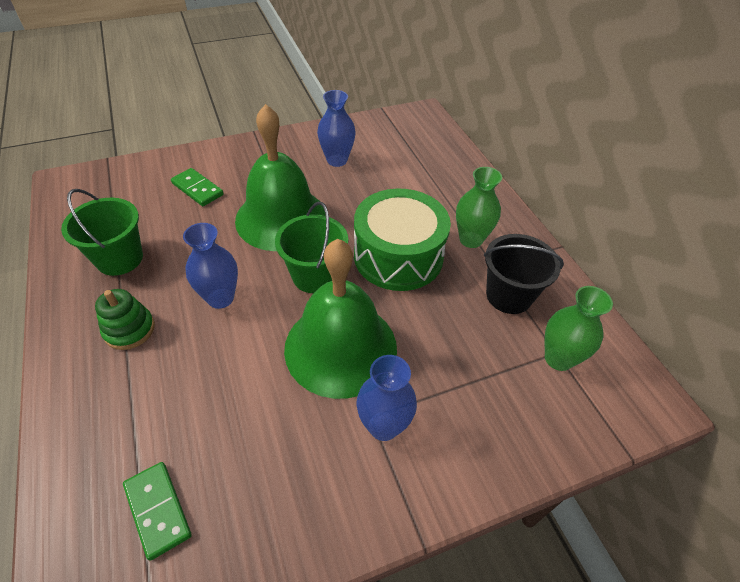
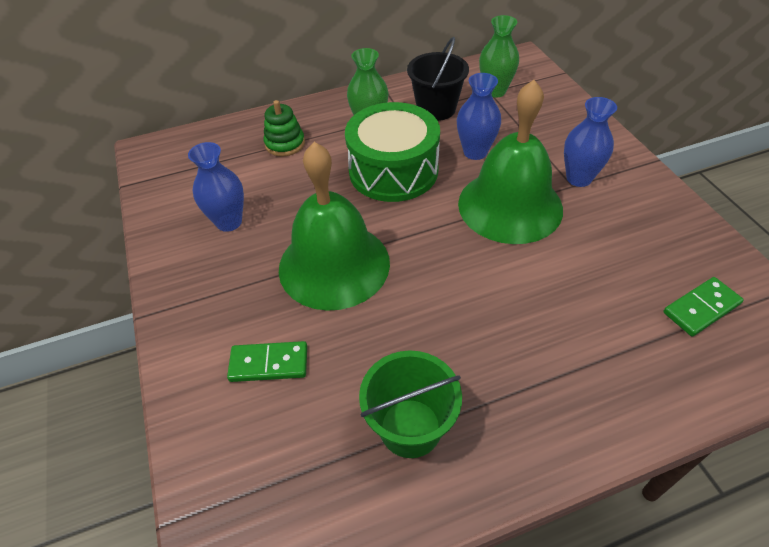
camera: 85 degrees left, 0 degrees up
green stacking toy [95,289,155,350] -> green stacking toy moved to [264,100,305,156]
green domino [171,168,224,206] -> green domino turned 45 degrees clockwise [227,341,307,382]
blue vase [183,223,238,309] -> blue vase moved to [457,73,501,160]
green bucket [275,202,348,293] -> none

